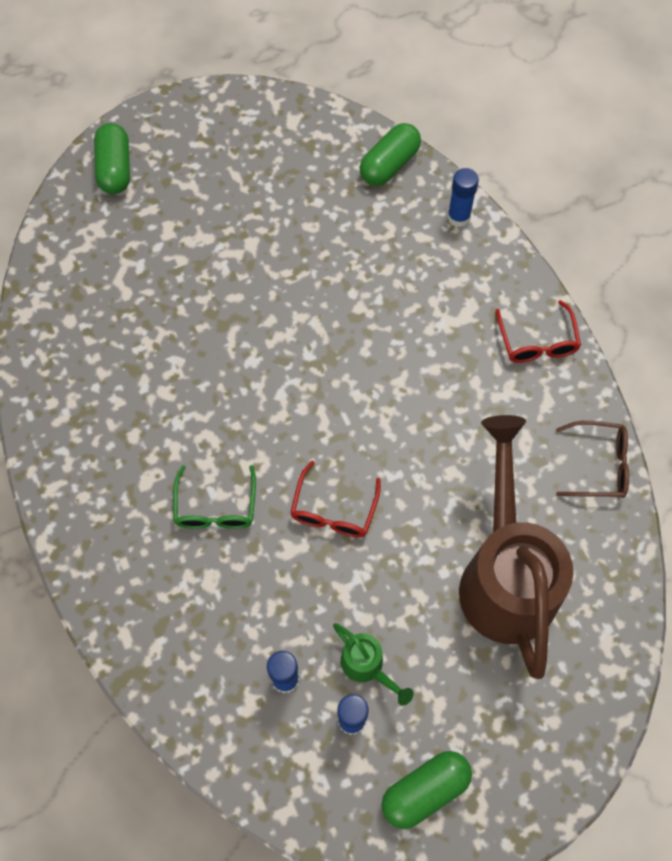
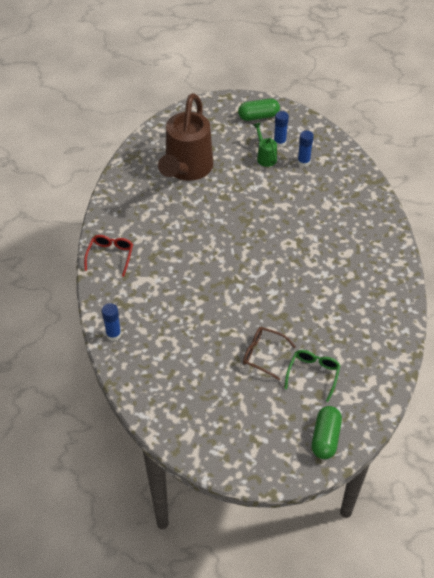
camera: 160 degrees left, 15 degrees down
green glasses [173,465,256,529] -> green glasses moved to [284,350,341,402]
red glasses [290,461,381,538] -> none
green capsule [359,123,421,186] -> none
brown glasses [556,421,629,498] -> brown glasses moved to [243,327,296,381]

